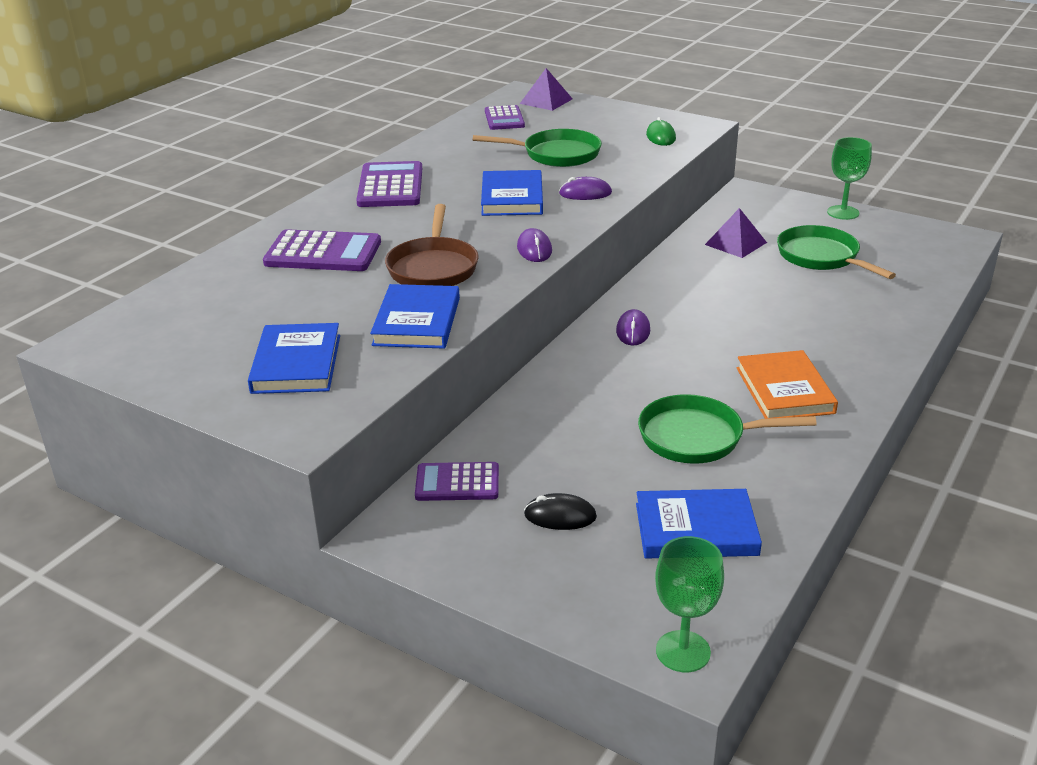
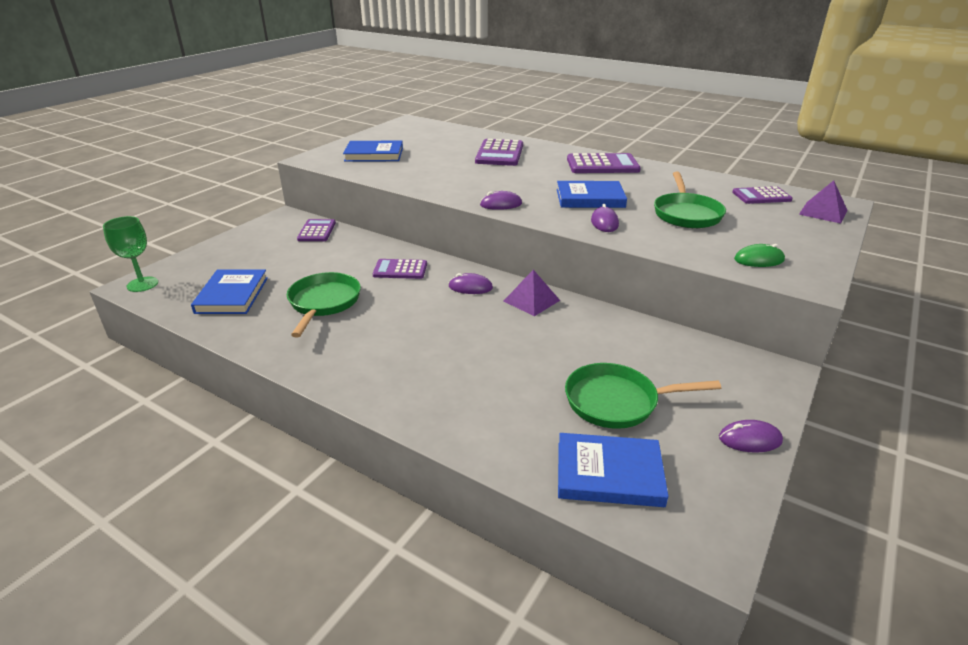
camera: 90 degrees right, 0 degrees up
blue book [370,284,460,349] -> blue book moved to [558,433,669,507]
brown pan [385,204,479,286] -> none
black mouse [524,493,597,530] -> none
purple pyramid [705,208,767,258] -> purple pyramid moved to [504,270,560,316]
orange book [737,350,838,419] -> none
green pan [777,225,896,279] -> green pan turned 150 degrees counterclockwise [565,363,721,429]
green goblet [827,137,872,220] -> purple mouse [719,420,783,453]
none -> purple calculator [373,259,427,279]

